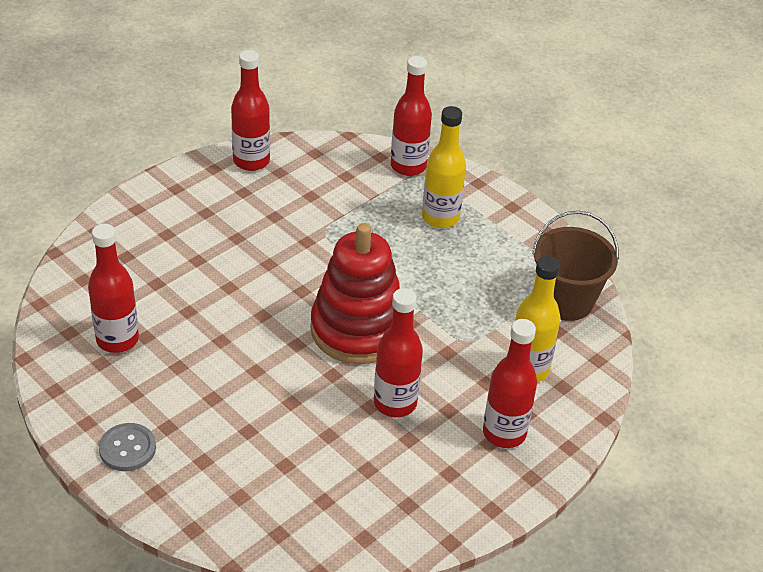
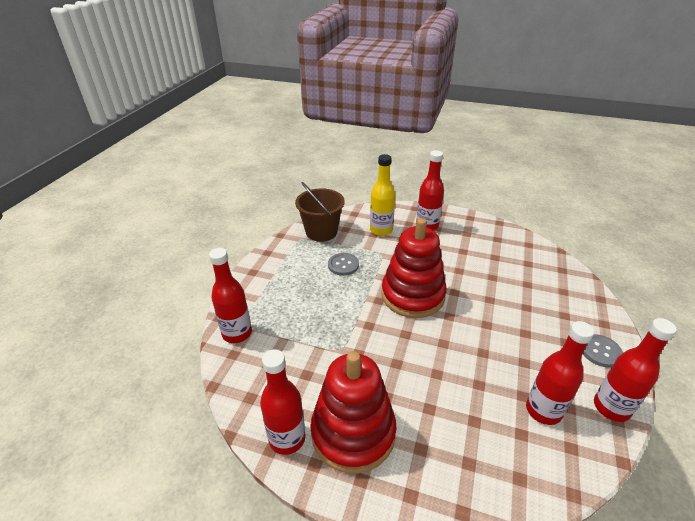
camera: 115 degrees left, 5 degrees down
red bottle [374,288,423,417] -> red bottle moved to [594,318,677,422]
yellow bottle [422,106,466,228] -> none
none -> red stacking toy [310,351,397,474]
none -> grey button [328,253,359,276]

